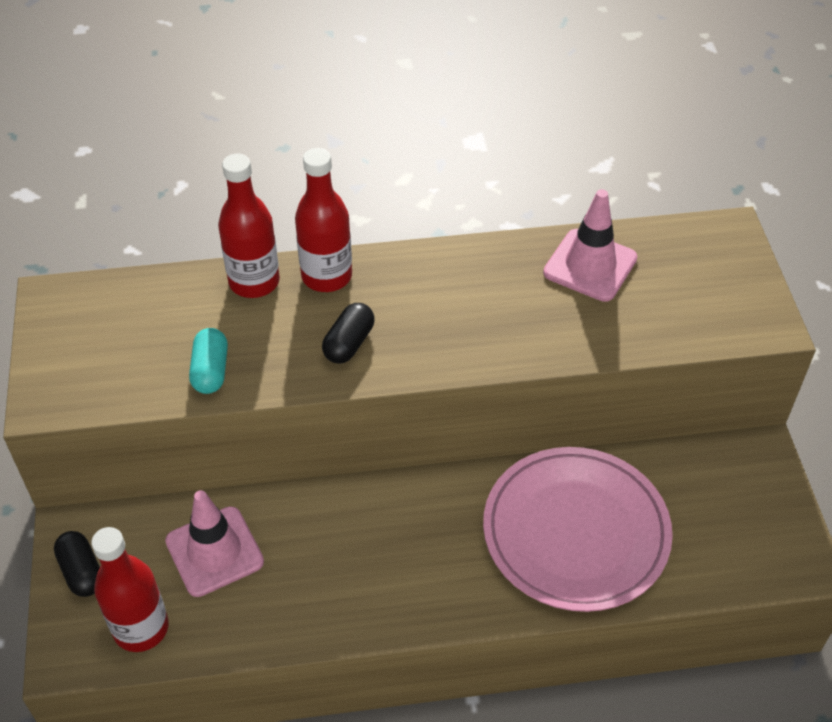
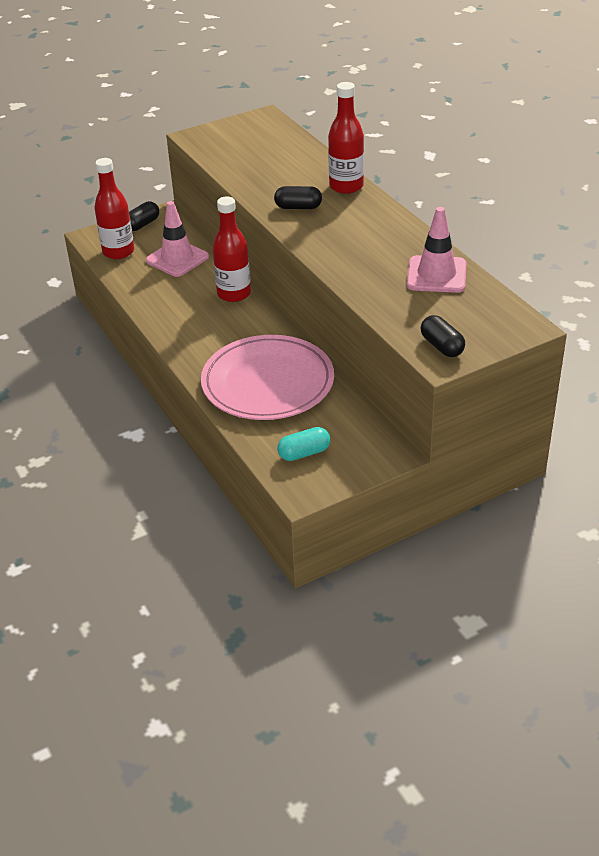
camera: 70 degrees right, 10 degrees down
turquoise capsule [189,328,228,394] -> turquoise capsule moved to [277,427,330,461]
red bottle [218,153,280,298] -> red bottle moved to [212,196,251,302]
none -> black capsule [420,315,465,357]

